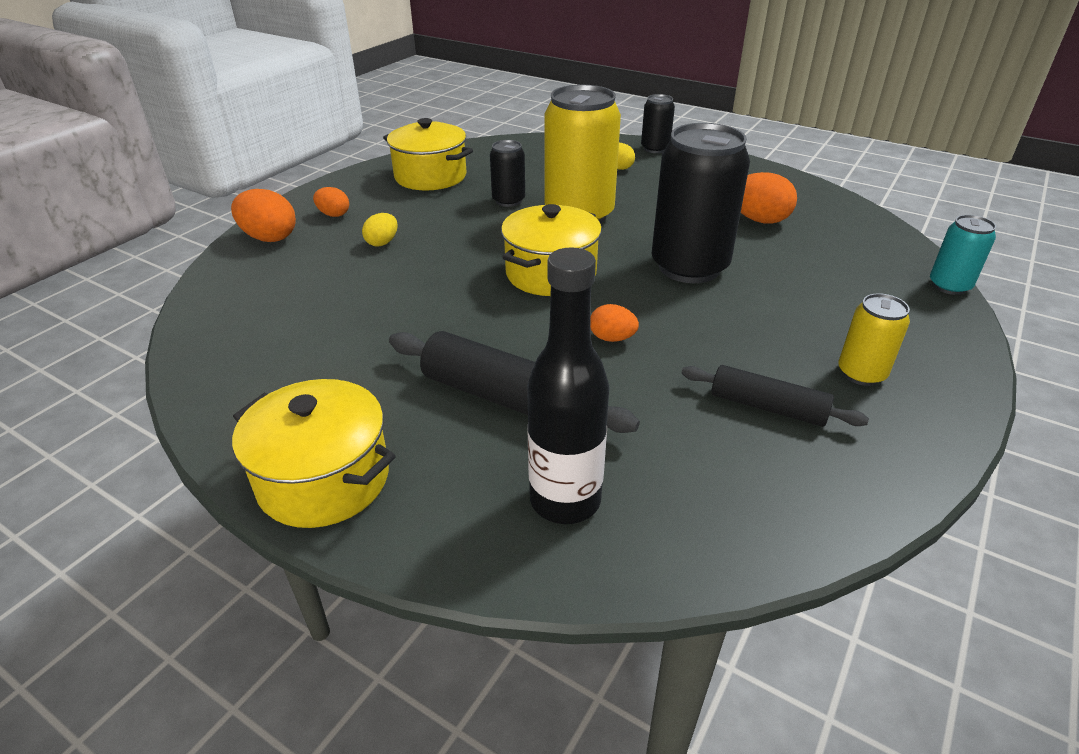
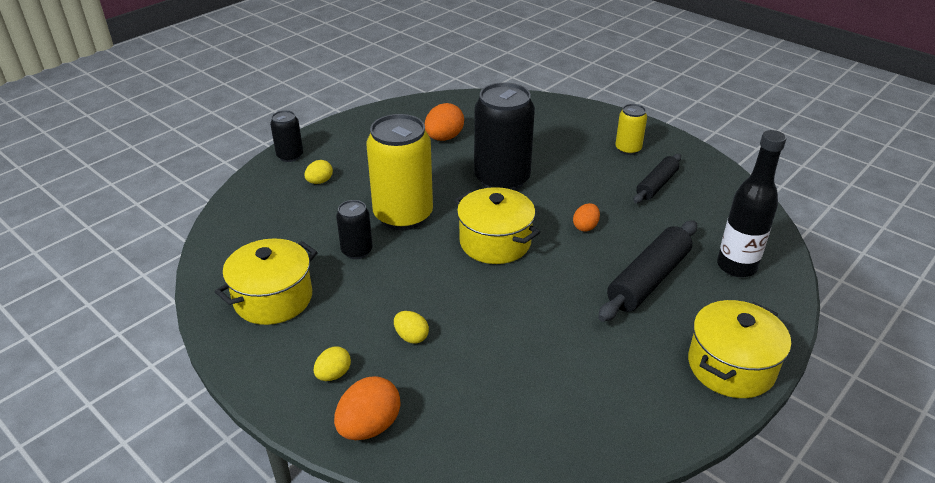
camera: 80 degrees left, 0 degrees up
orange egg [313,187,349,217] -> yellow egg [314,346,351,381]
turquoise can [930,215,996,295] -> none

